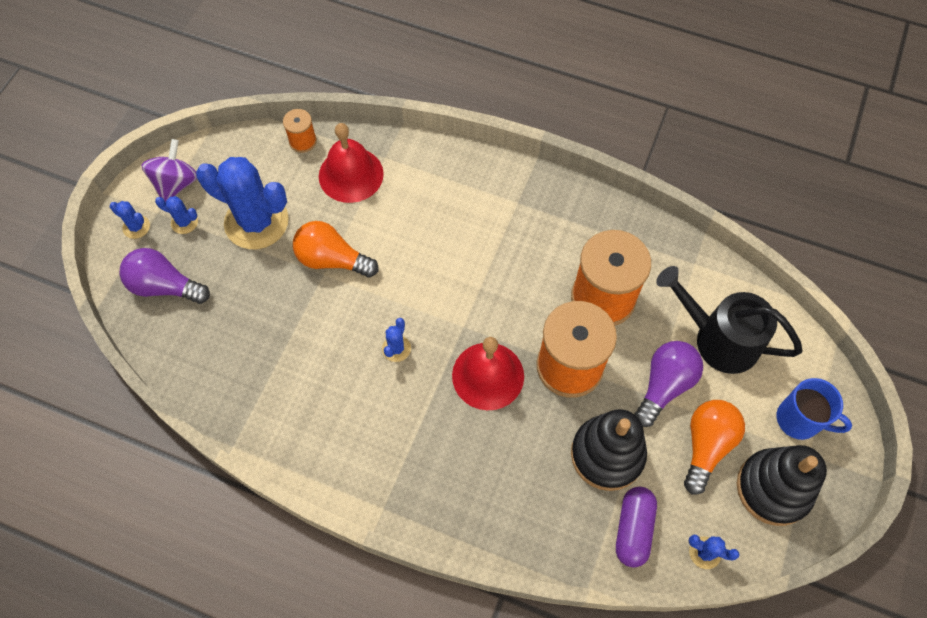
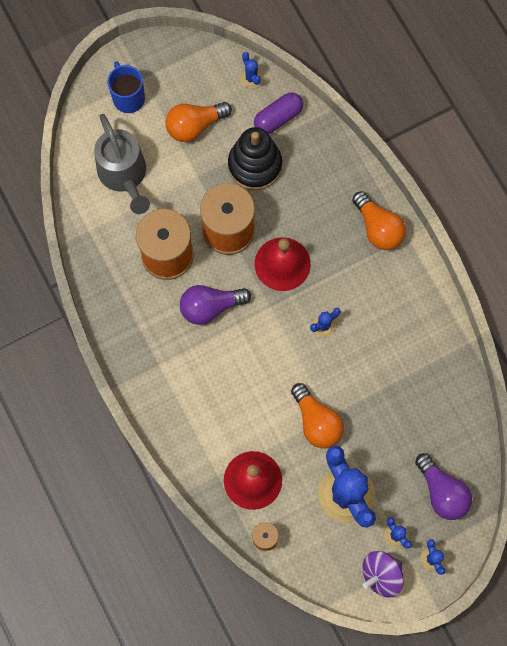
camera: 140 degrees left, 10 degrees up
purple light bulb [634,341,703,427] -> purple light bulb moved to [180,285,251,325]
black watering can [656,266,802,374] -> grey watering can [94,114,150,214]
black stacking toy [737,445,827,526] -> none
none -> orange light bulb [352,191,406,250]

